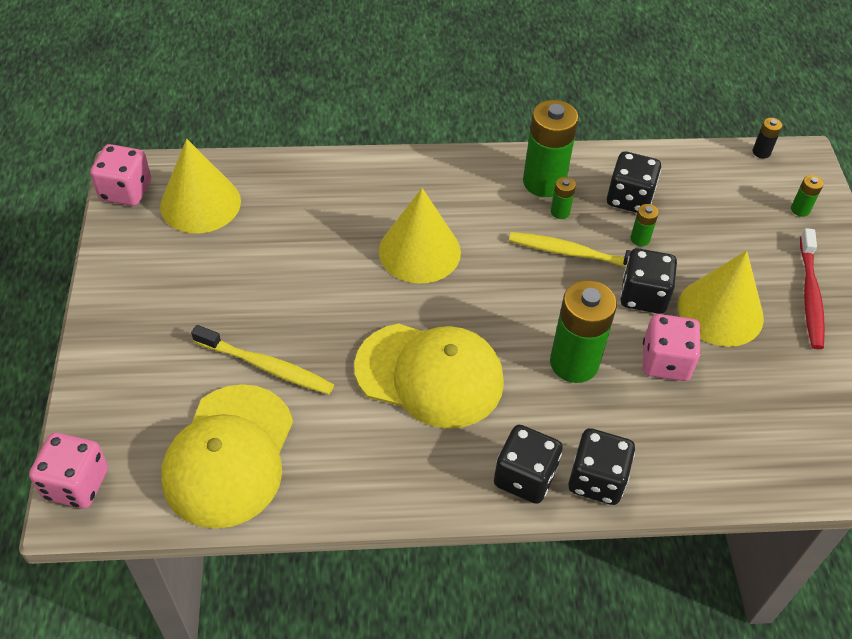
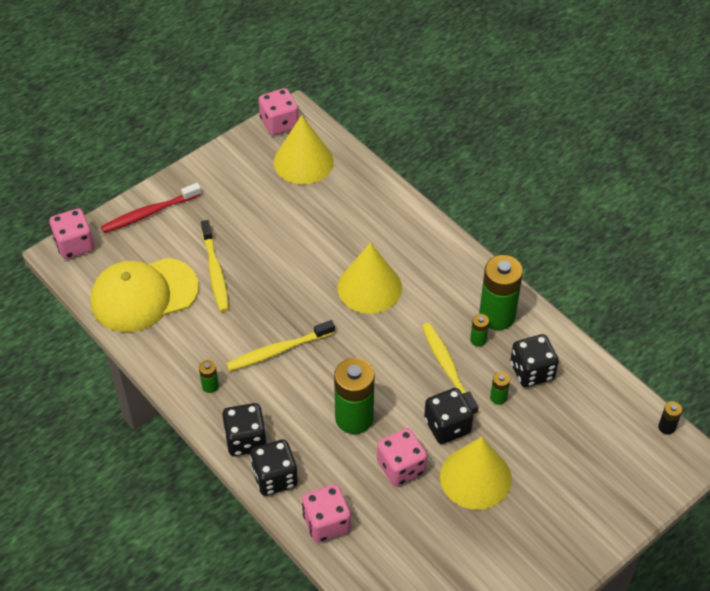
camera: 55 degrees right, 0 degrees up
yellow cap [354,324,504,429] -> yellow toothbrush [226,320,335,371]
green battery [791,175,823,217] -> green battery moved to [199,360,219,393]
red toothbrush [800,228,825,349] -> red toothbrush moved to [101,183,201,233]
none -> pink dice [302,484,351,543]

